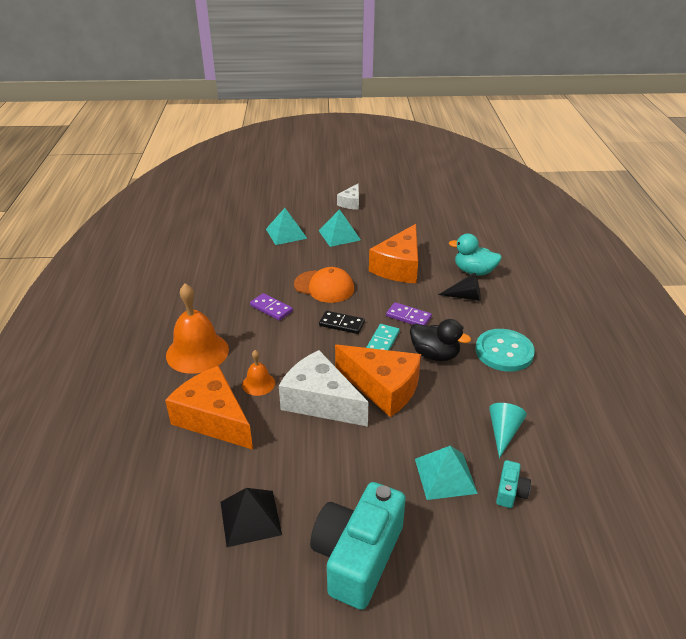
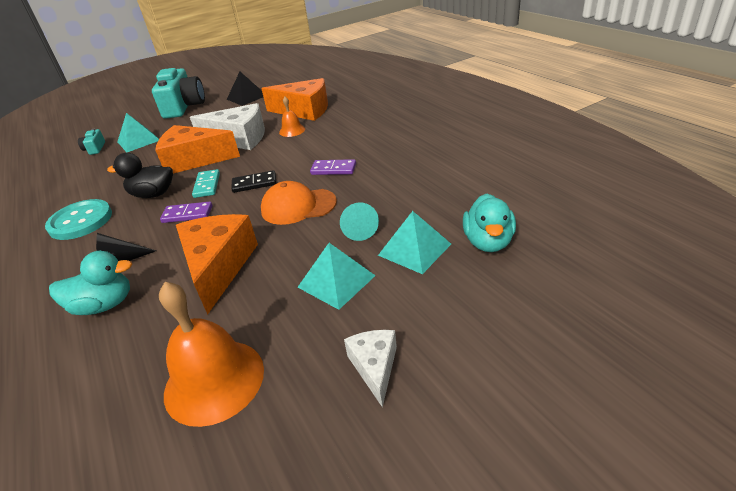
camera: 155 degrees right, 0 degrees up
orange bell [166,283,229,374] -> orange bell moved to [159,282,264,427]
turquoise cone [489,403,527,458] -> turquoise cone moved to [340,203,379,241]
none -> turquoise duck [463,193,516,252]

